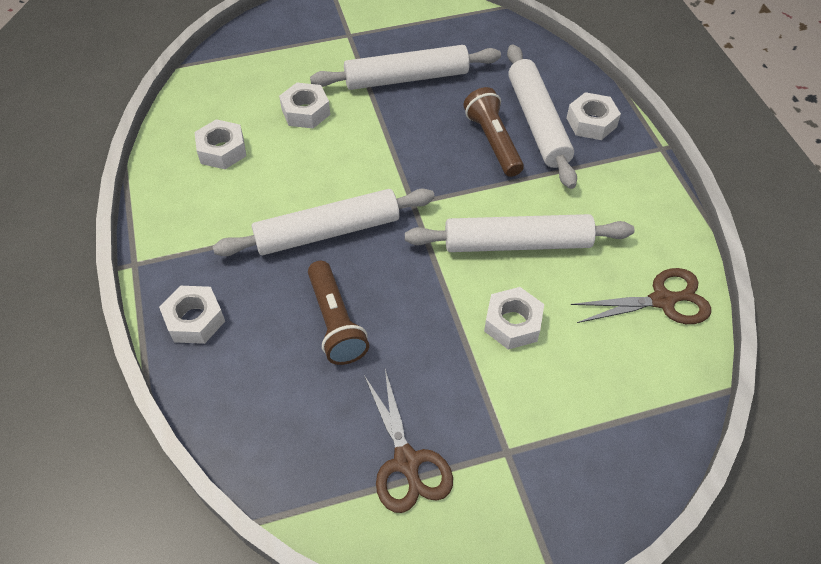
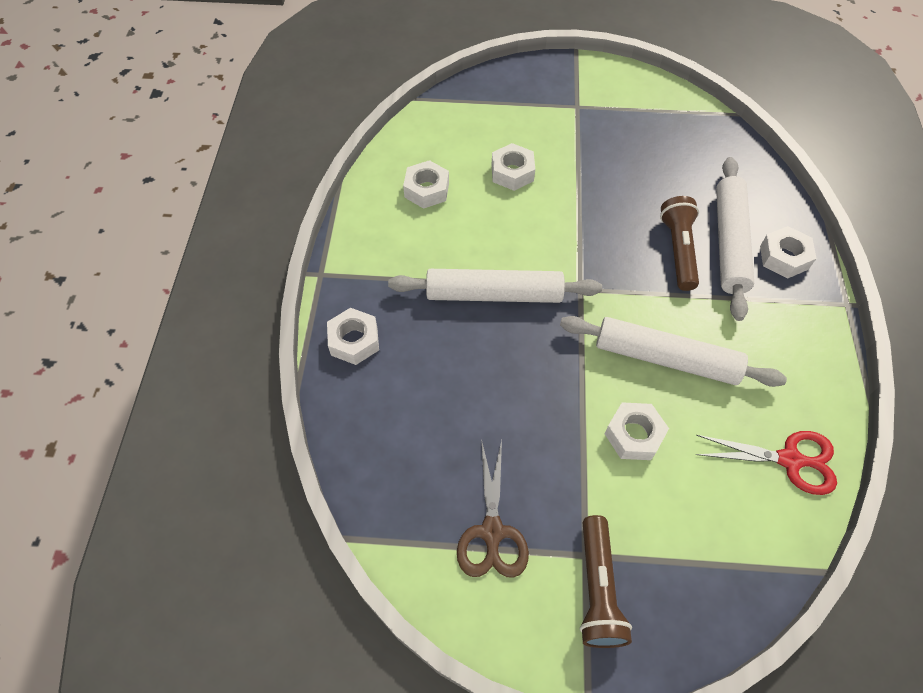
camera: 20 degrees right, 5 degrees up
brown flashlight [308,261,369,365] -> brown flashlight moved to [580,515,632,648]
white rolling pin [310,45,501,90] -> none
brown scissors [571,268,711,324] -> red scissors [696,431,837,495]

